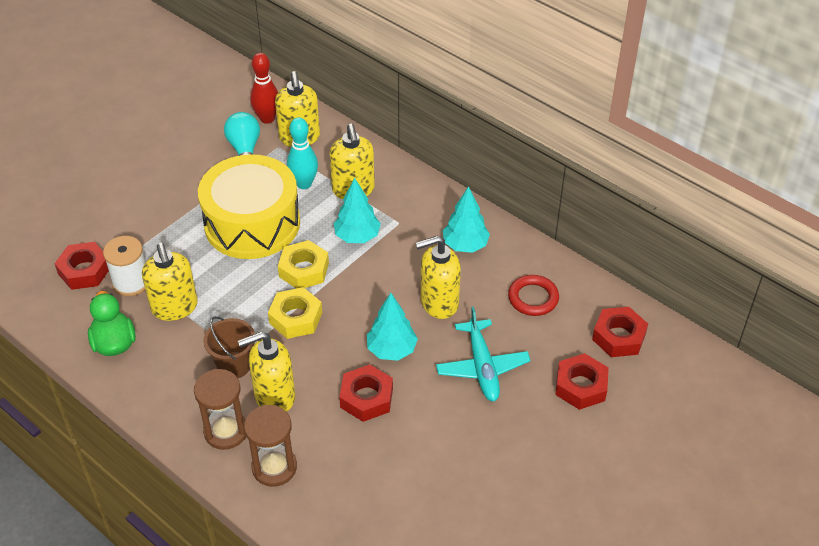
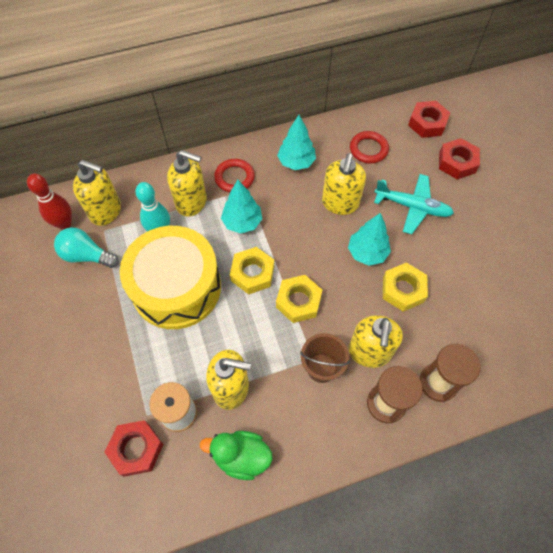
camera: 60 degrees left, 15 degrees up
red nut [339,365,393,422] -> yellow nut [383,263,428,312]
none -> red ring [214,159,255,192]

